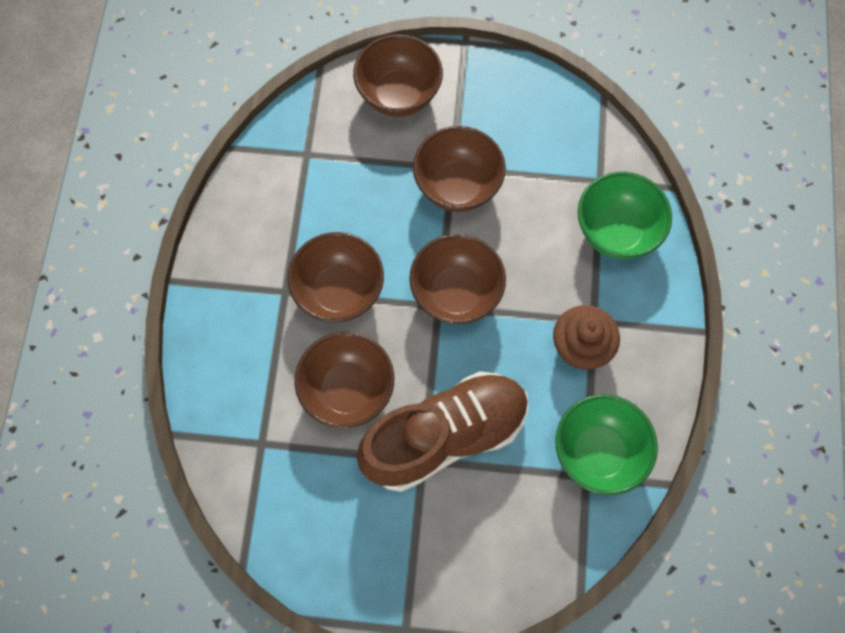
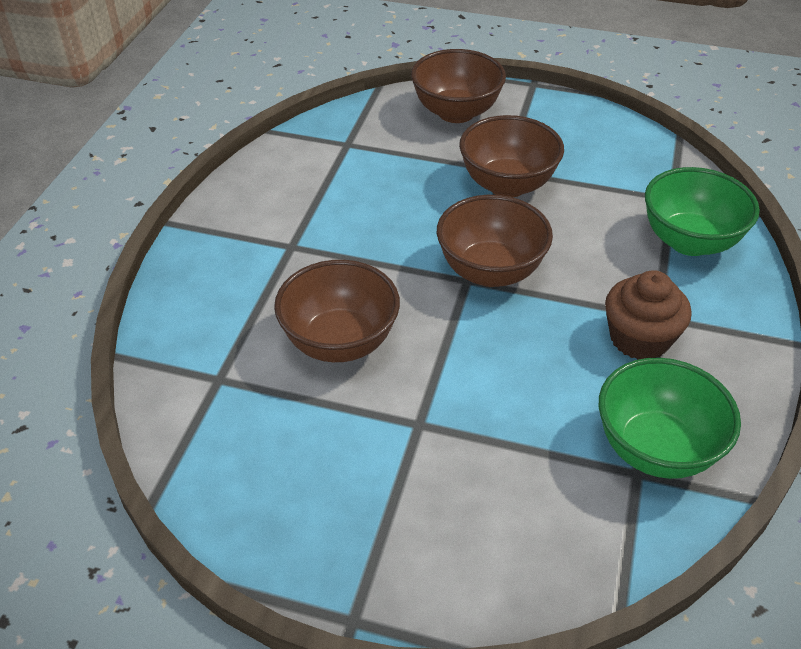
camera: 10 degrees right, 25 degrees down
brown bowl [288,232,384,322] -> none
brown shoe [356,371,529,492] -> none

